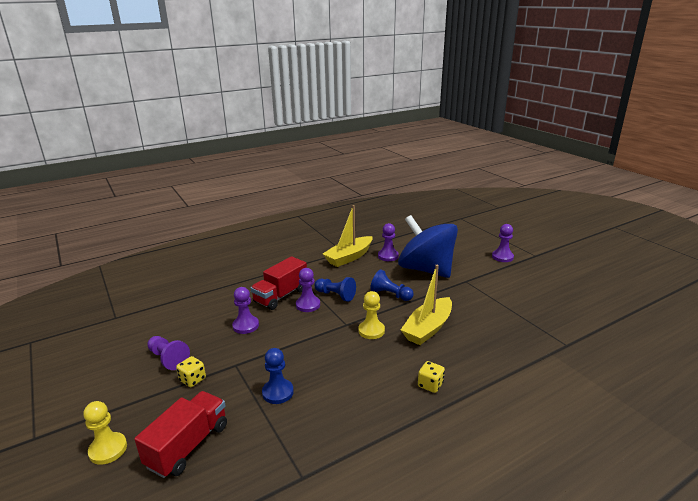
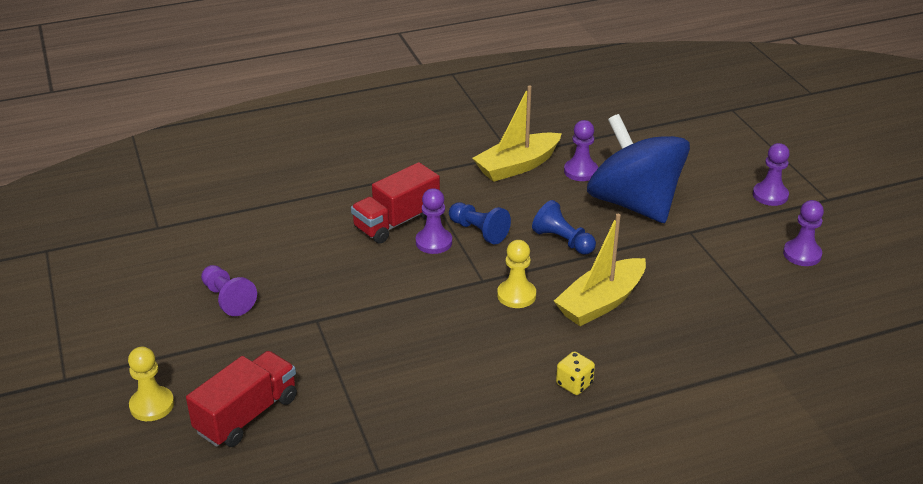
camera: 10 degrees right, 10 degrees up
yellow dice [176,356,206,387] -> none
purple pawn [232,287,259,334] -> purple pawn moved to [783,200,824,266]
blue pawn [262,348,294,404] -> none

